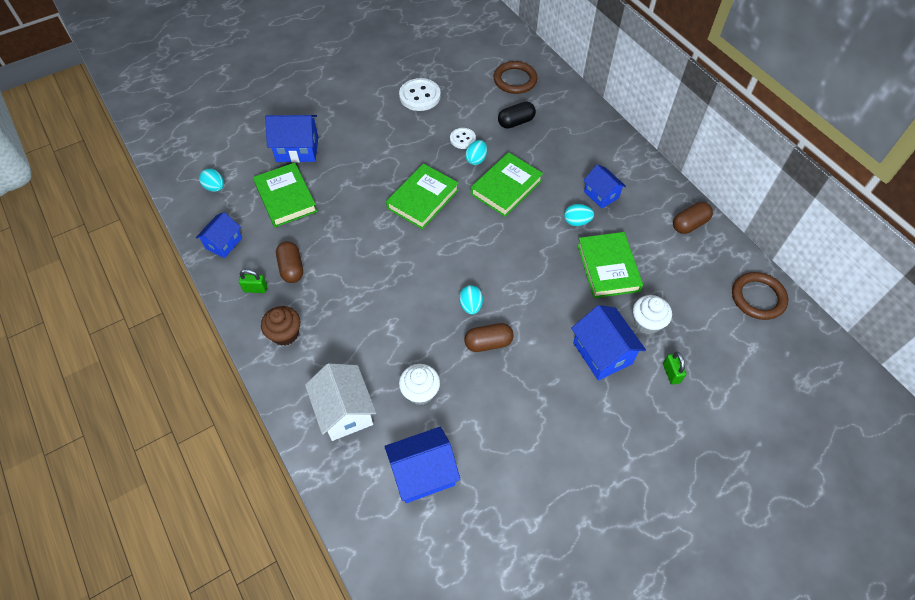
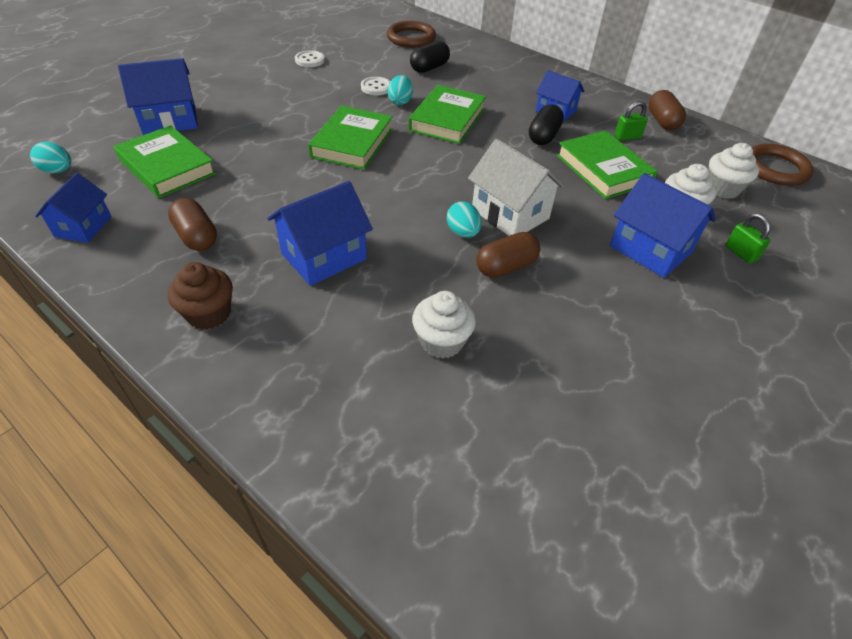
camera: 20 degrees left, 10 degrees down
green padlock [239,269,267,293] -> green padlock moved to [614,101,648,141]
white house [305,363,376,441] -> white house moved to [468,139,565,236]
blue house [384,427,460,503] -> blue house moved to [267,181,373,286]
white button [399,78,441,111] -> white button [295,50,325,67], size x0.60
turquoise egg [564,204,594,226] -> black capsule [529,104,564,145]
brown capsule [673,202,713,234] -> brown capsule turned 45 degrees counterclockwise [648,90,686,130]
none -> white cupcake [708,143,759,199]

